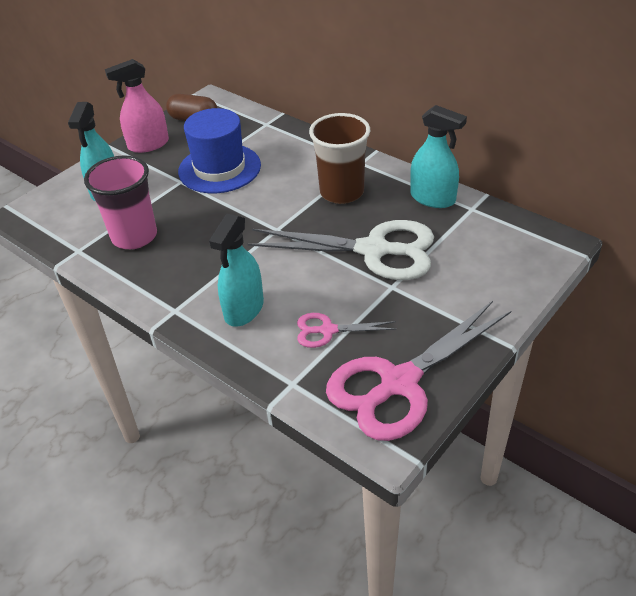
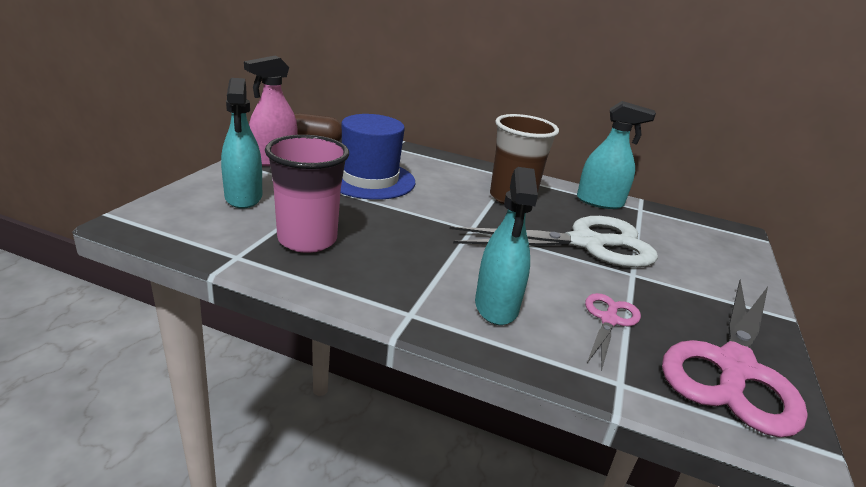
camera: 25 degrees left, 15 degrees down
pink scissors [297,313,397,348] -> pink scissors turned 135 degrees clockwise [585,293,641,371]

